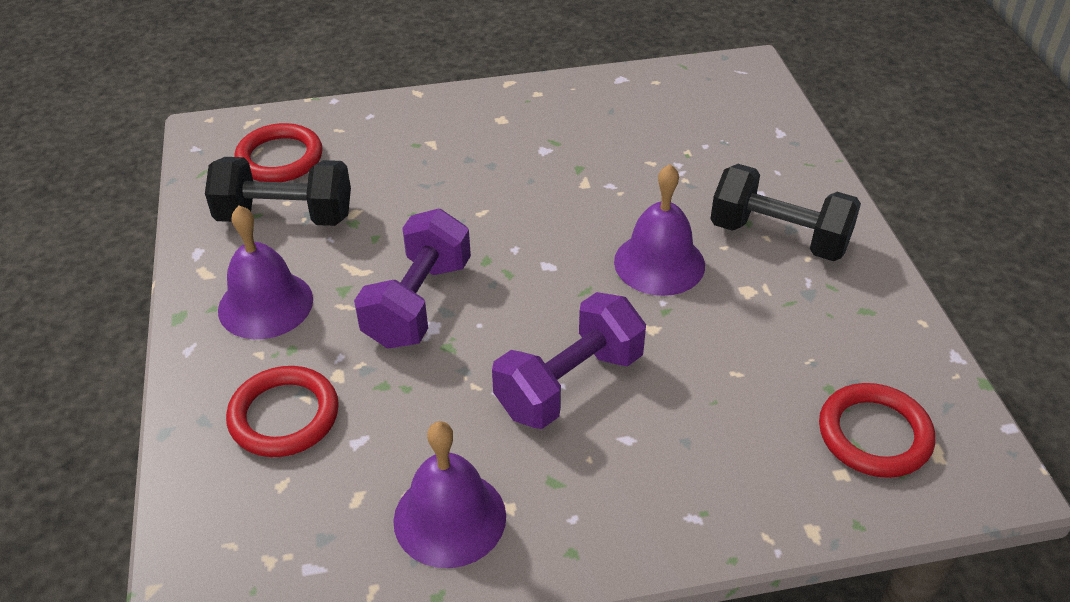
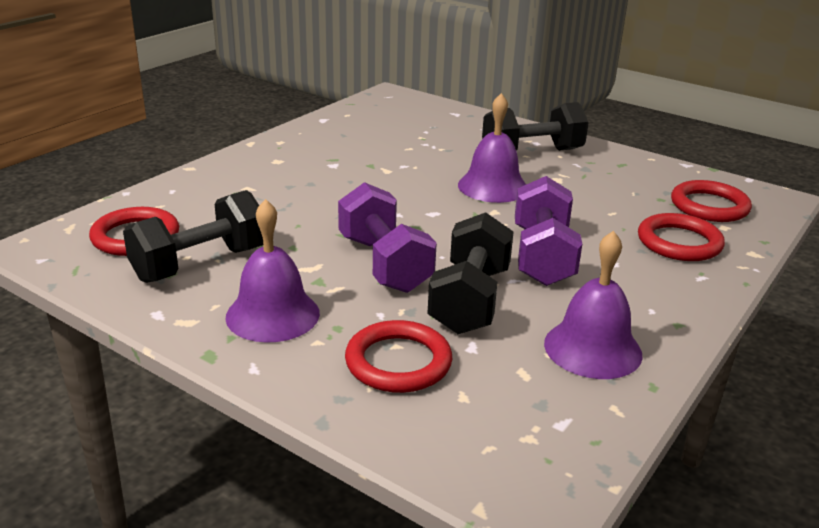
camera: 45 degrees left, 15 degrees down
none -> black dumbbell [427,212,513,334]
none -> red ring [638,213,725,261]

